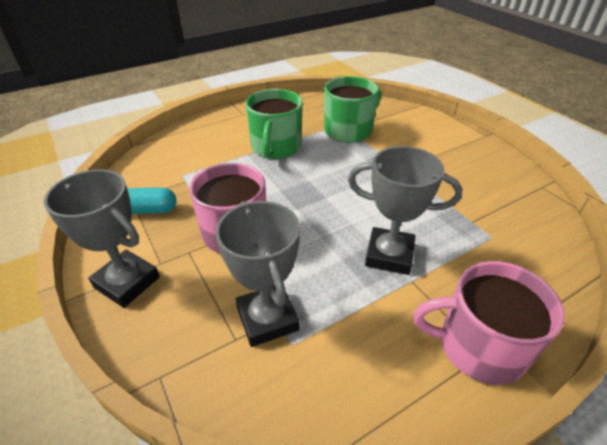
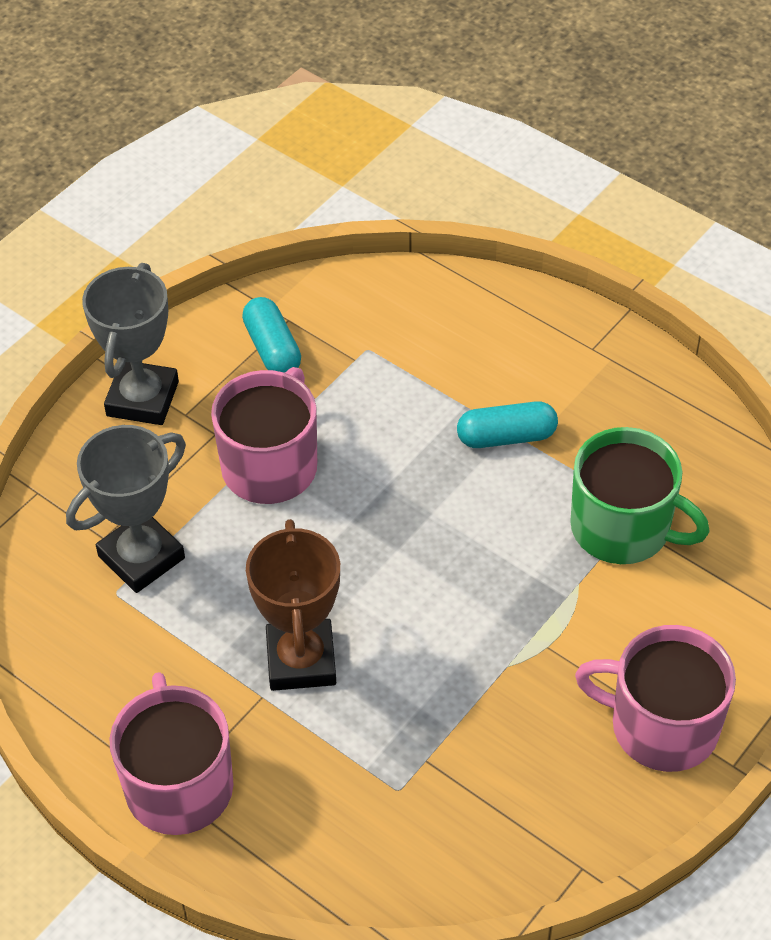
camera: 70 degrees right, 10 degrees up
green mug [245,89,303,159] -> turquoise capsule [457,401,558,448]
grey trophy [348,146,462,275] -> brown trophy [246,519,340,691]
none -> pink mug [575,625,736,772]

